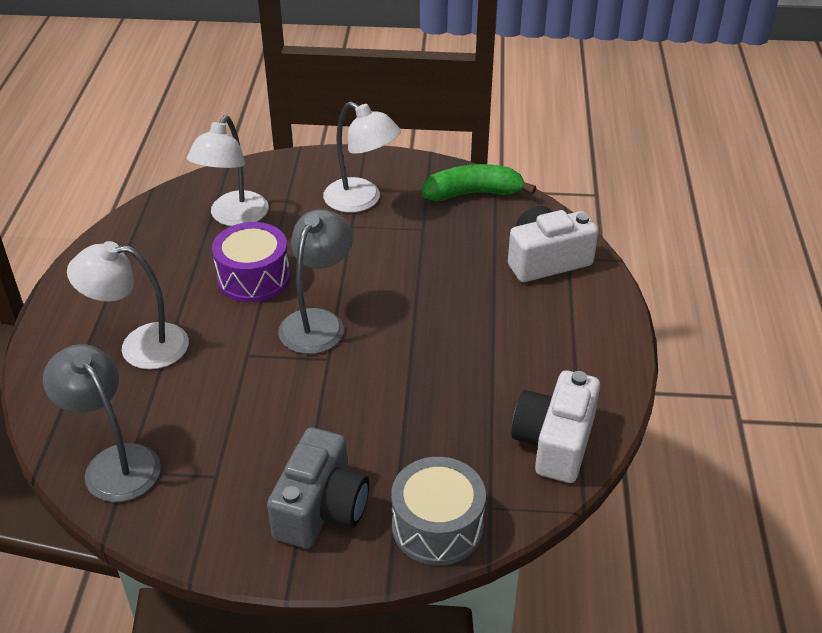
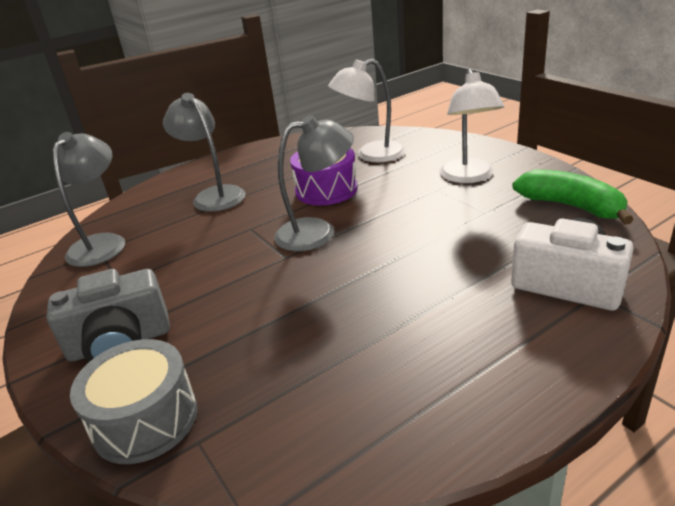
camera: 55 degrees right, 10 degrees down
white lamp [67,241,189,369] -> grey lamp [163,93,246,212]
white camera [511,370,600,483] -> none

